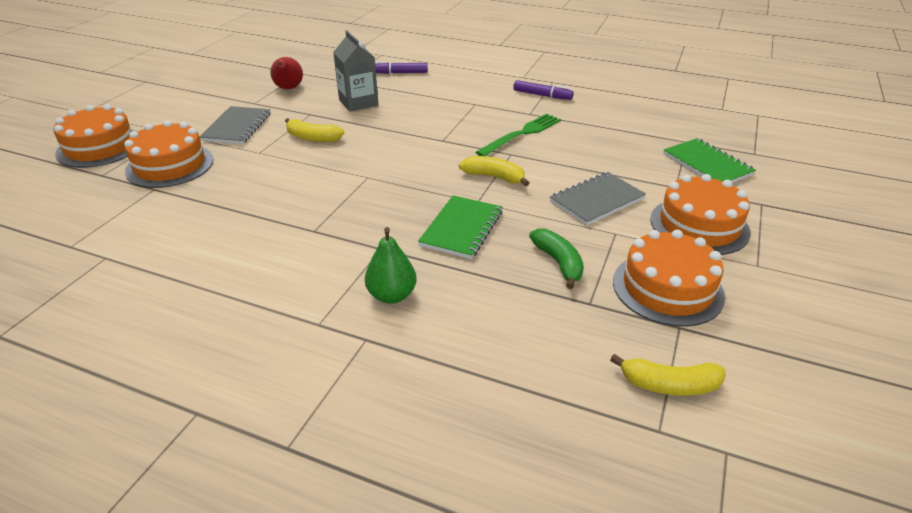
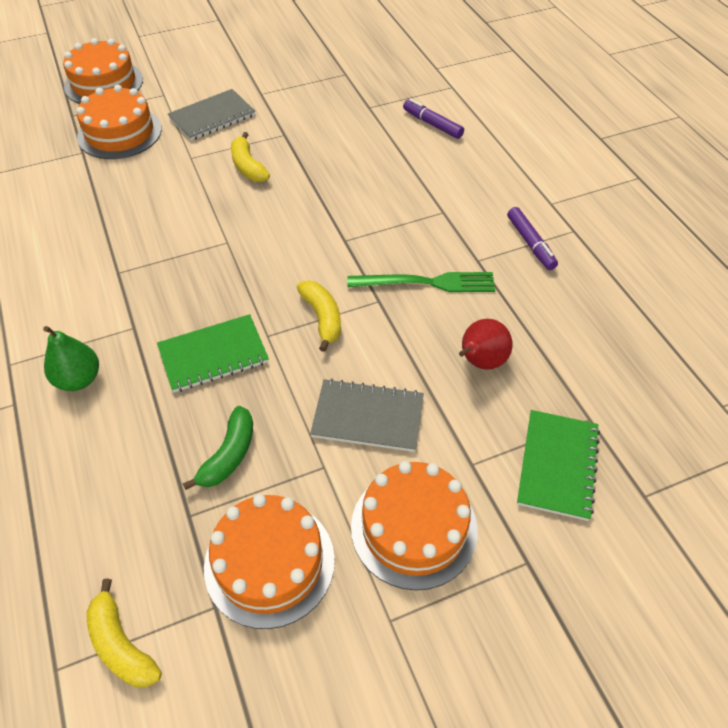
camera: 45 degrees right, 15 degrees up
red pear [270,57,303,89] -> red pear moved to [459,319,513,370]
grey carton [333,31,378,112] -> none

